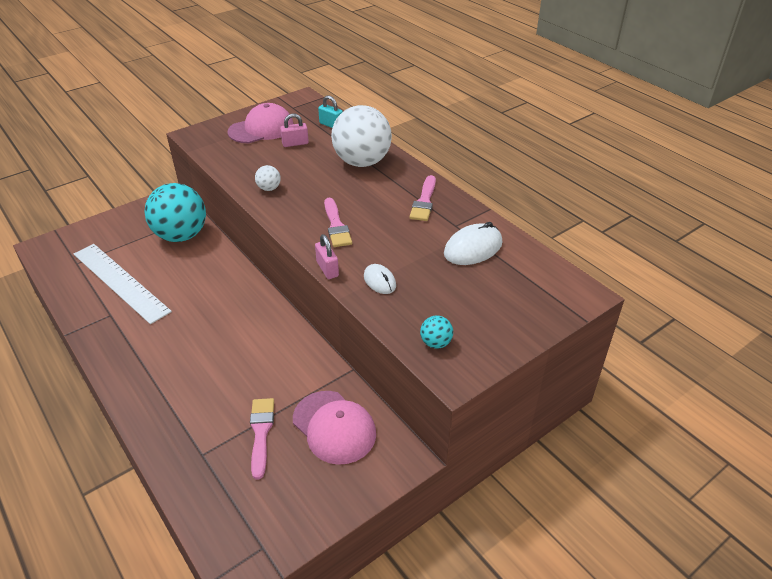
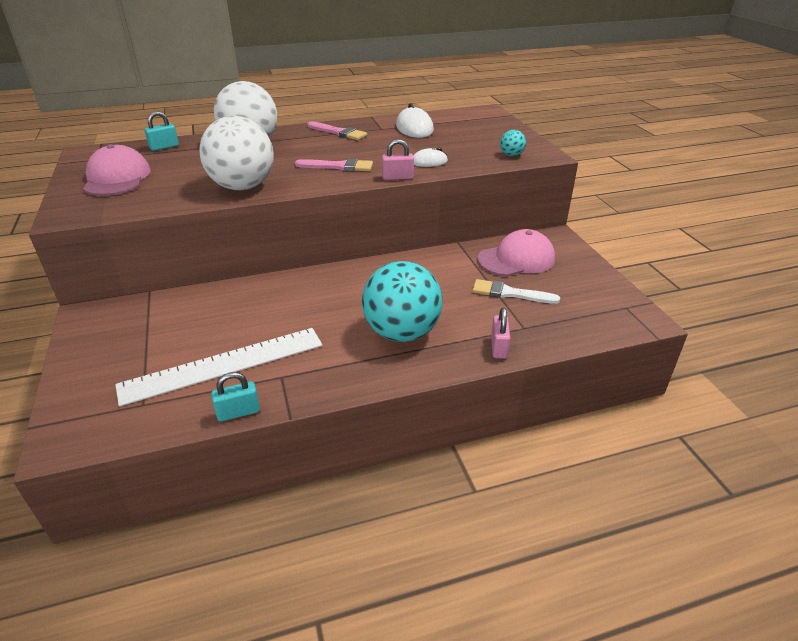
camera: 70 degrees left, 5 degrees down
turquoise ball [144,183,206,242] -> turquoise ball moved to [362,261,442,342]
pink brush [250,398,274,480] -> white brush [472,279,560,304]
white ball [255,165,281,191] -> white ball [199,116,274,190], size x2.46
pink padlock [280,113,309,147] -> pink padlock moved to [491,308,511,359]
none -> turquoise padlock [211,372,260,422]

